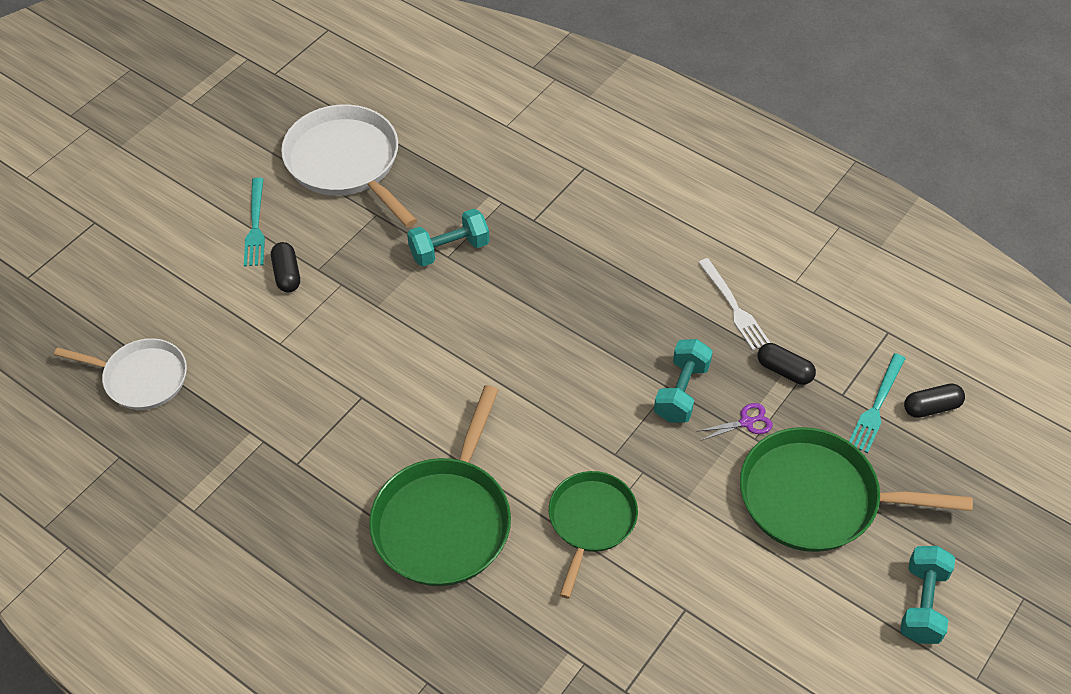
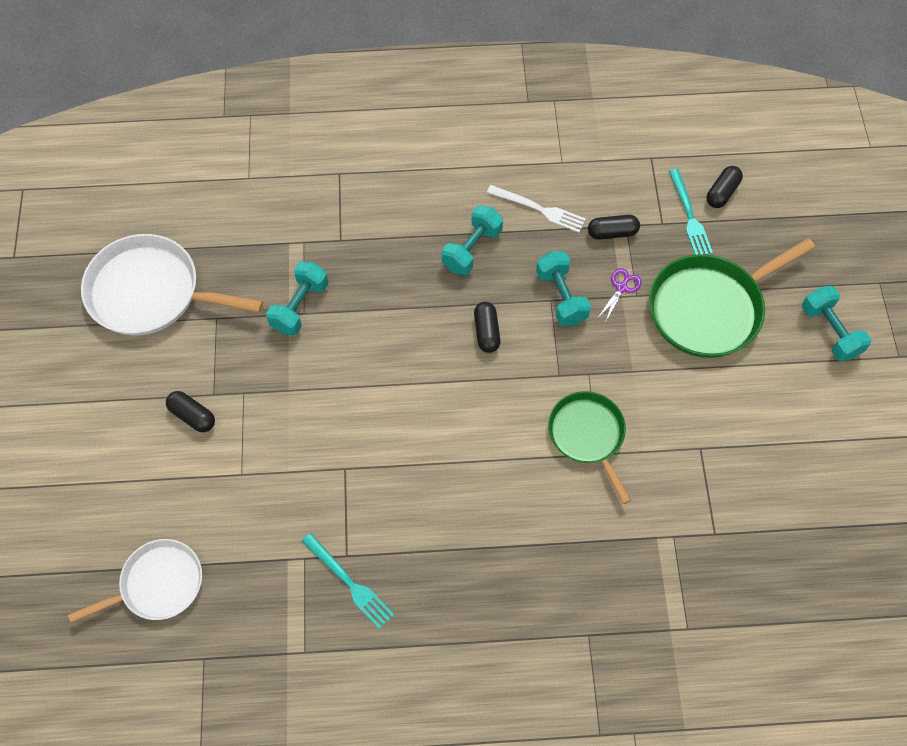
camera: 40 degrees left, 10 degrees up
turquoise fork [244,178,265,266] -> turquoise fork moved to [302,533,394,629]
green pan [369,385,511,586] -> none
none -> turquoise dumbbell [441,205,503,275]
none -> black capsule [474,302,501,353]

